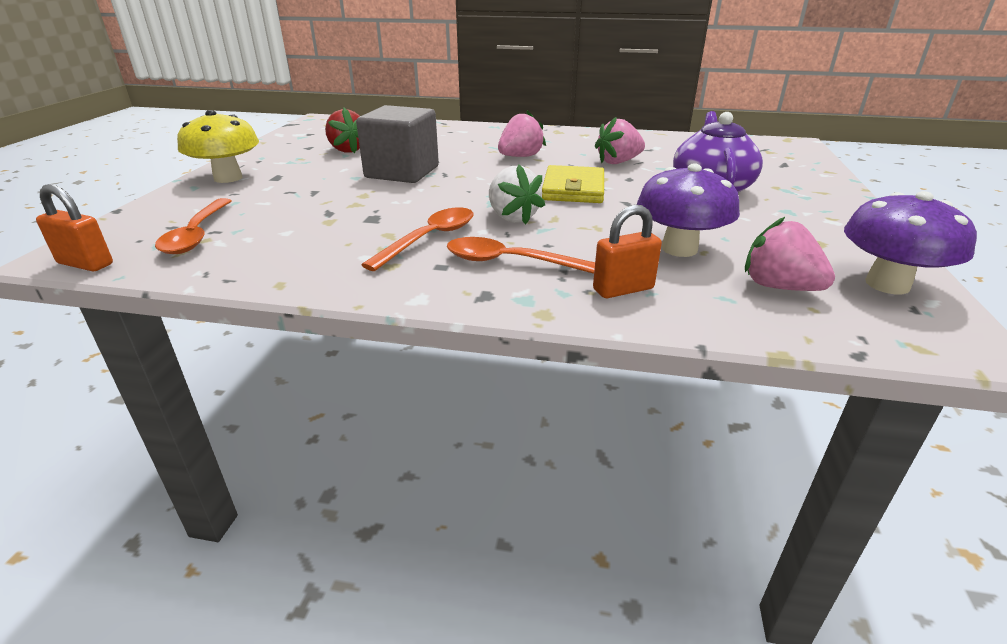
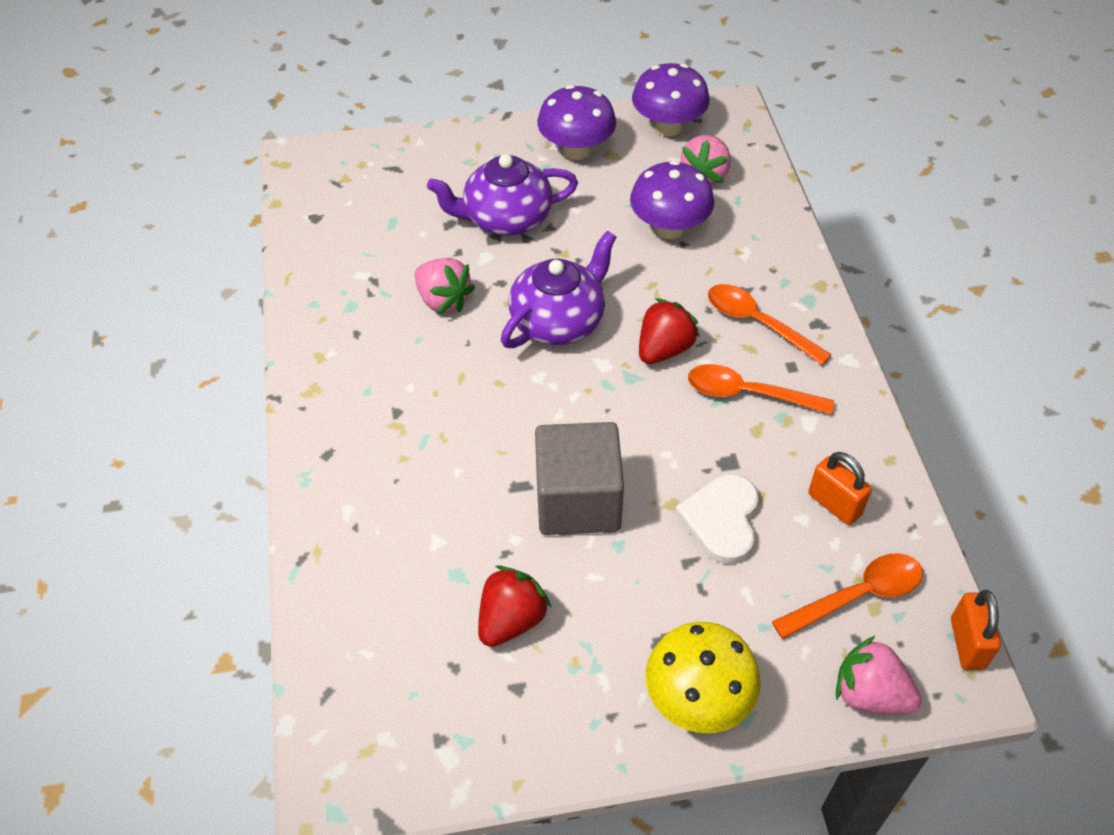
camera: 110 degrees left, 20 degrees up
orange spoon [447,237,595,274] -> orange spoon turned 135 degrees clockwise [708,284,832,365]
white strawberry [489,164,545,225] -> red strawberry [639,298,700,364]
pink strawberry [498,110,546,157] -> pink strawberry moved to [836,636,922,714]
yellow wallet [542,165,604,203] -> purple teapot [501,231,617,348]
orange padlock [593,205,662,298] -> orange padlock moved to [808,452,872,525]
none -> purple mushroom [537,85,616,160]
none -> white heart [675,474,759,564]

